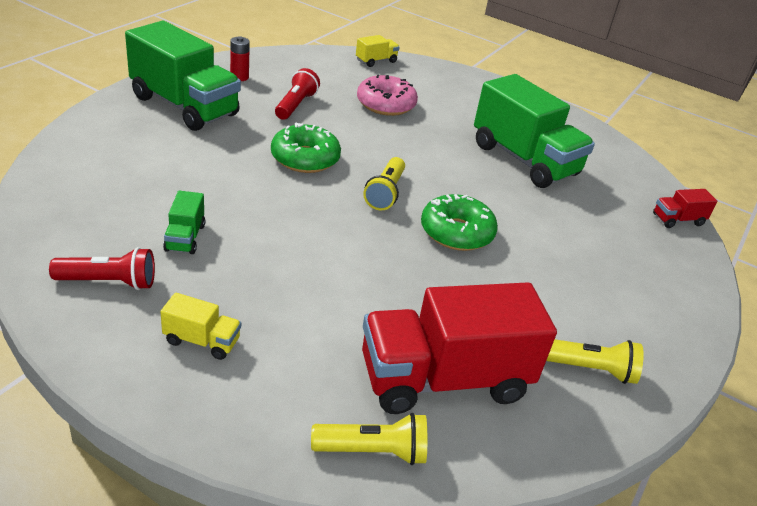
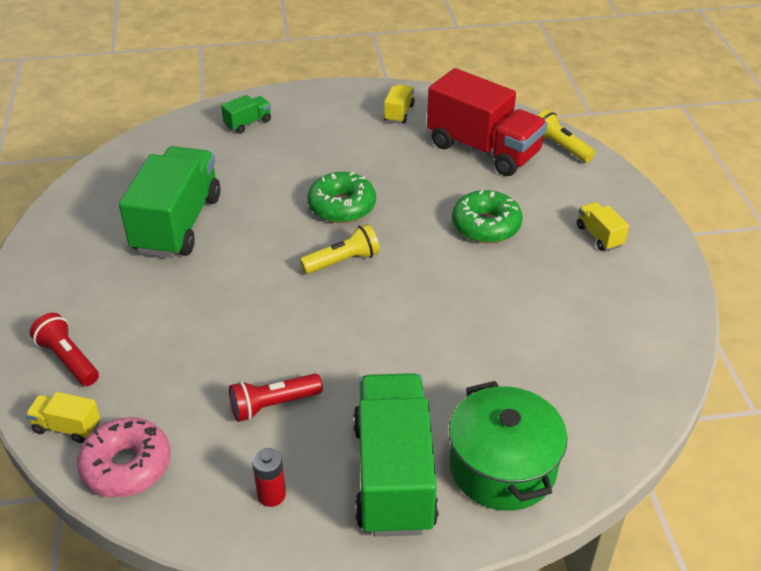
camera: 125 degrees left, 5 degrees up
red flashlight [49,247,155,290] -> red flashlight moved to [30,313,99,386]
green truck [163,191,205,254] -> green truck moved to [221,95,271,134]
green donut [271,122,341,173] -> green donut moved to [452,190,523,243]
pink donut [357,75,418,116] -> pink donut moved to [77,418,170,497]
yellow flashlight [546,339,644,384] -> yellow truck [384,84,415,124]
red truck [653,189,717,228] -> none
none -> green pot [449,381,567,511]

